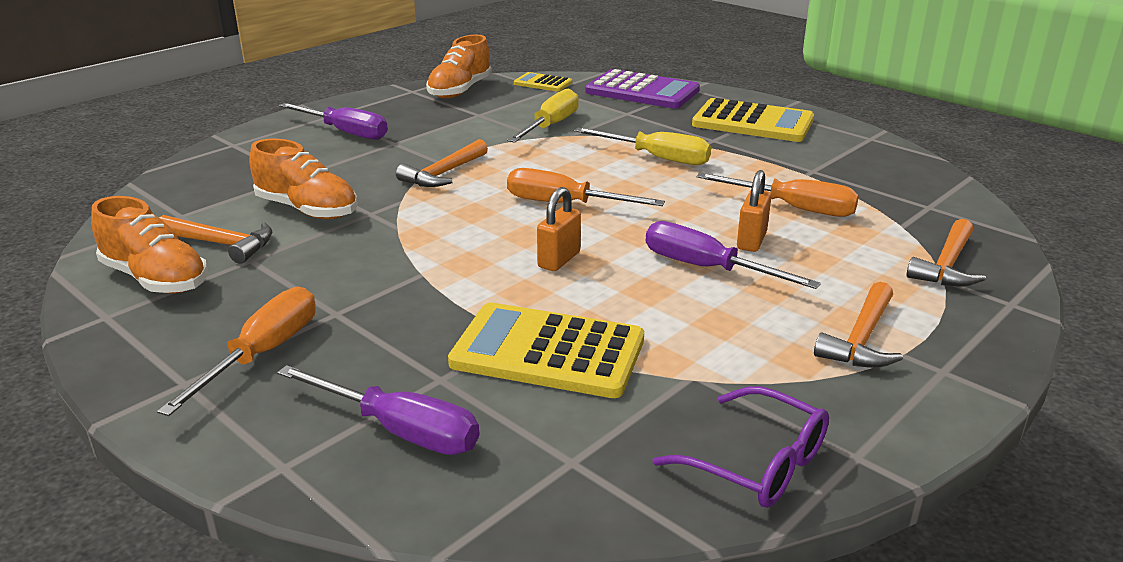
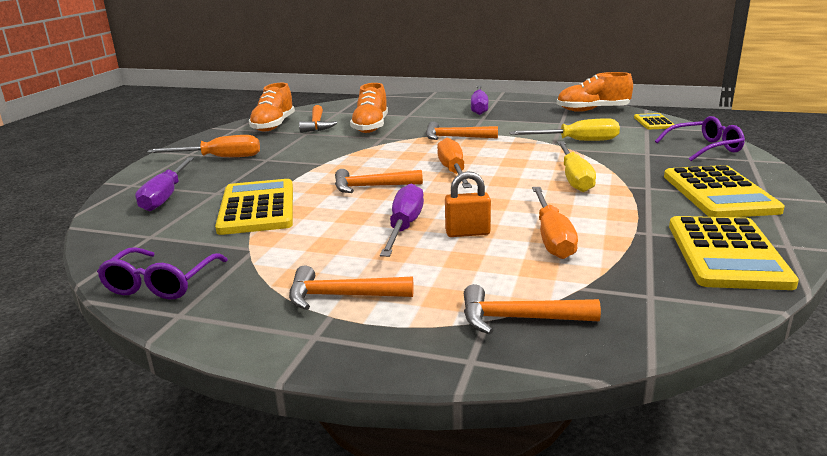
camera: 65 degrees right, 5 degrees down
orange padlock [537,187,581,271] -> orange hammer [335,169,423,193]
purple calculator [585,69,700,109] -> purple glasses [655,116,745,161]
none -> yellow calculator [669,216,799,290]

